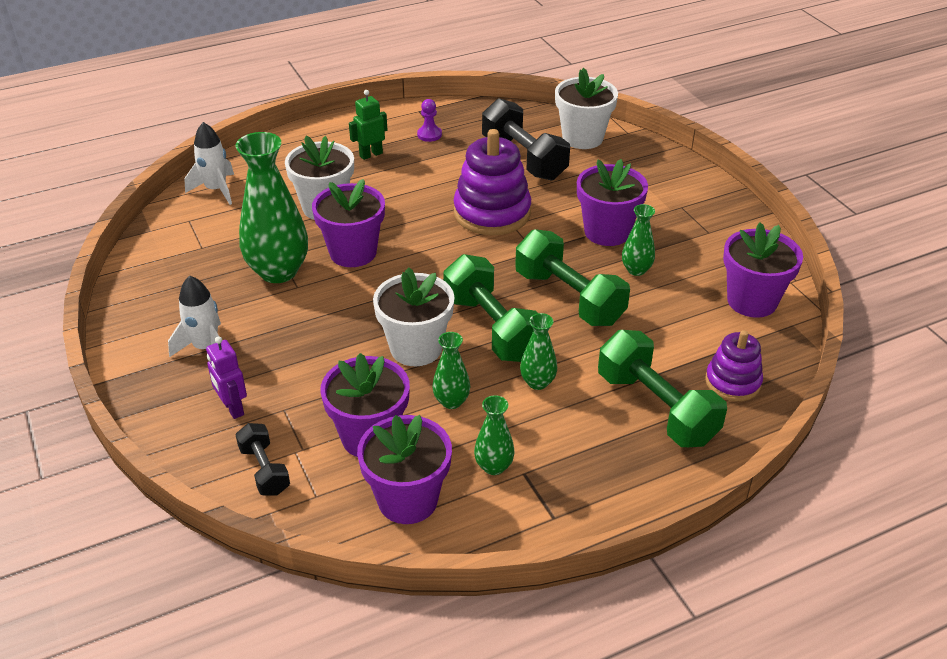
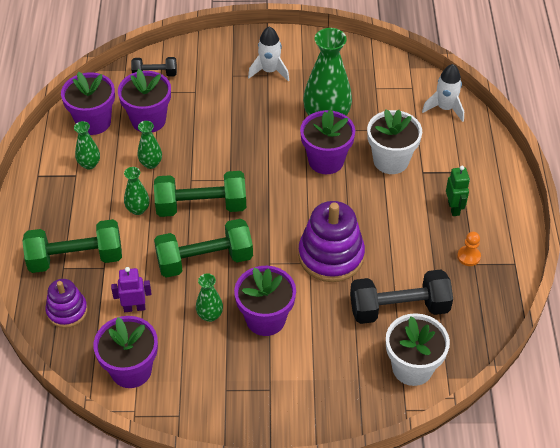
camera: 115 degrees right, 10 degrees up
purple robot [206,336,247,419] -> purple robot moved to [111,267,151,312]
white flower pot [373,267,454,366] -> none
purple pawn [417,99,442,142] -> orange pawn [457,232,481,266]

